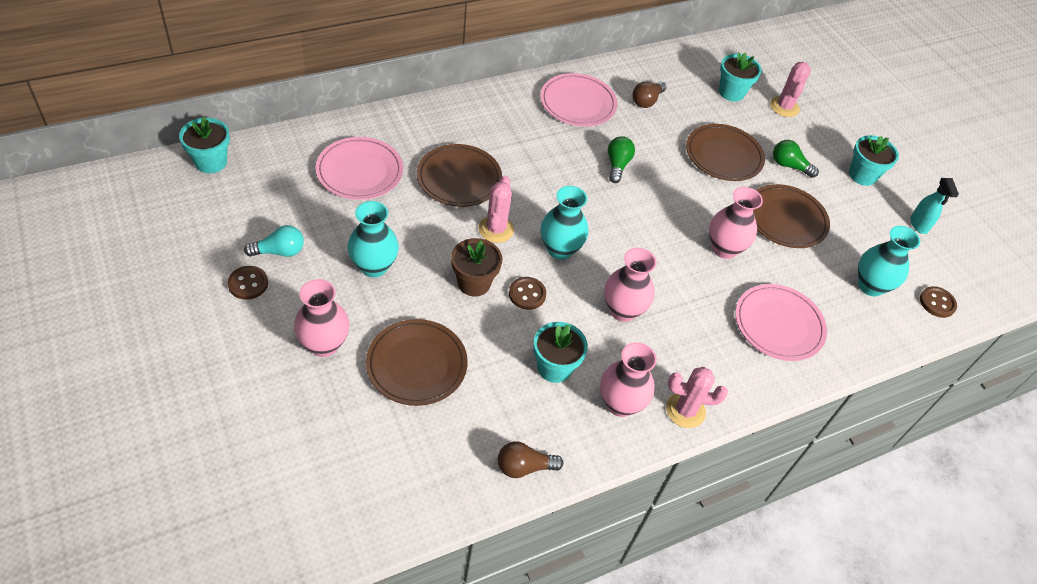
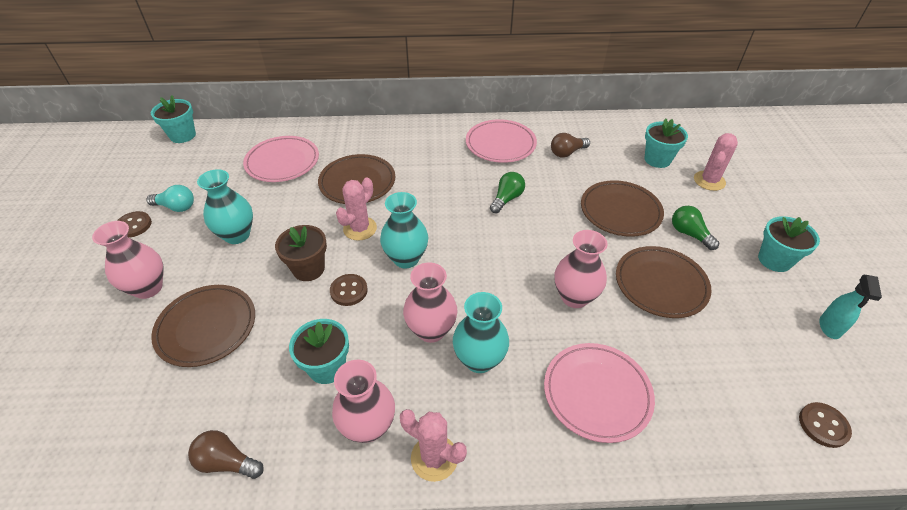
camera: 30 degrees right, 5 degrees down
turquoise vase [858,226,920,296] -> turquoise vase moved to [453,292,509,373]

